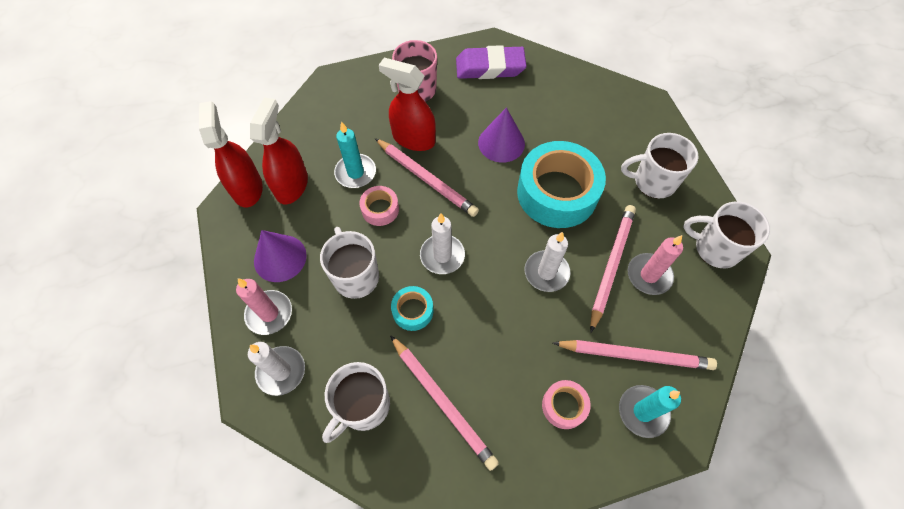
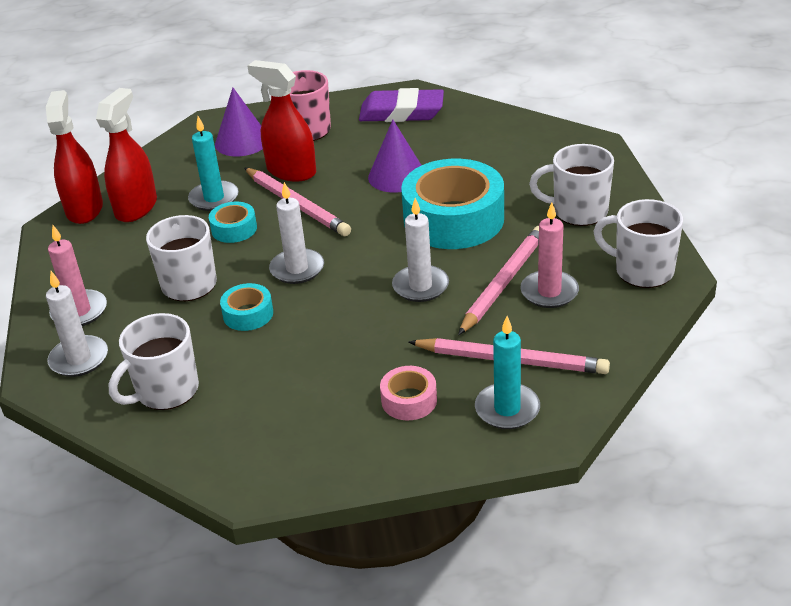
camera: 10 degrees right, 25 degrees down
purple cone [254,230,307,282] -> purple cone moved to [215,88,263,156]
pink tape [359,186,399,226] -> turquoise tape [209,202,257,243]
pink pencil [390,335,499,471] -> none

